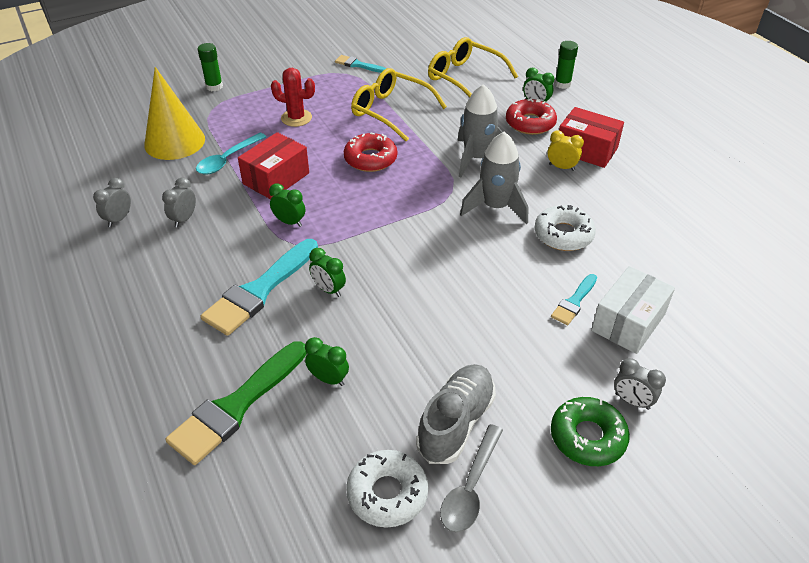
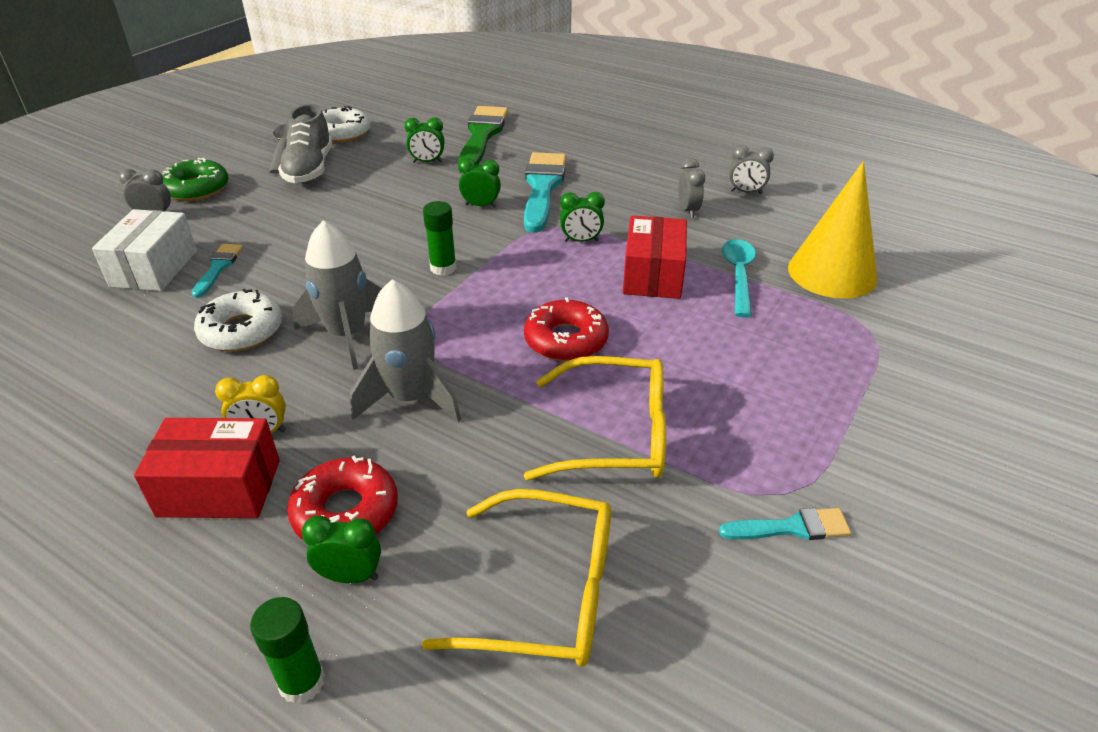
camera: 150 degrees right, 5 degrees down
grey clock [93,178,131,227] -> grey clock turned 105 degrees clockwise [729,145,774,194]
green glue stick [198,43,223,91] -> green glue stick moved to [423,201,457,276]
red cactus [271,68,315,127] -> none

